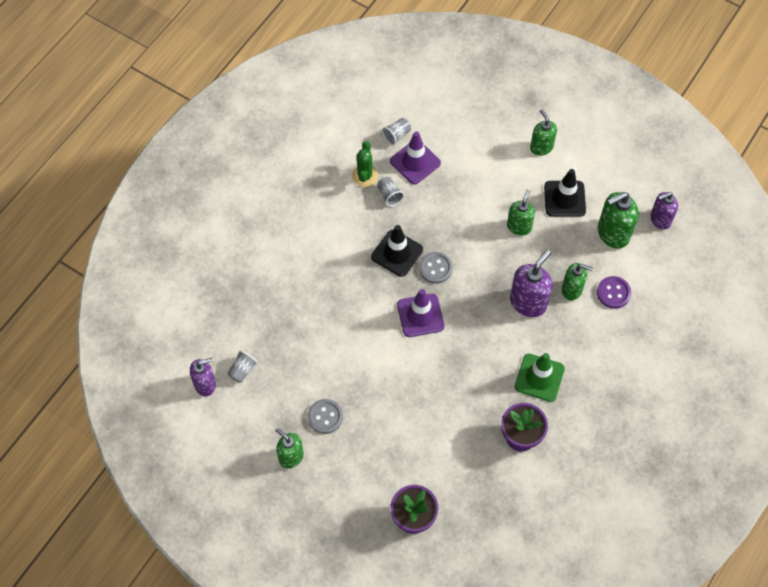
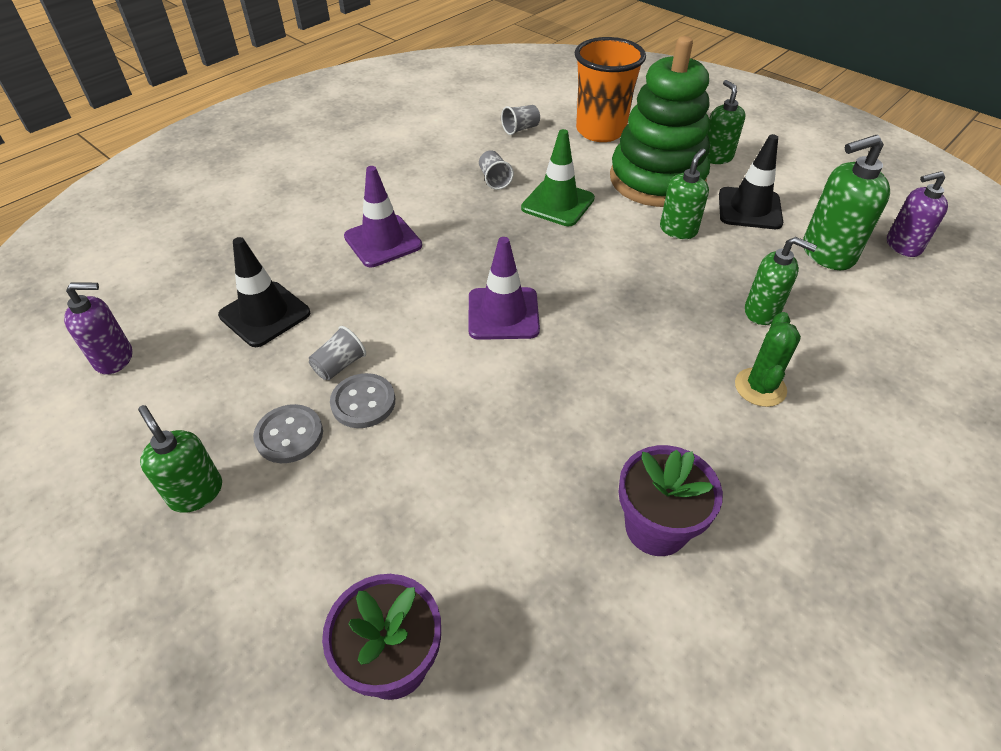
camera: 10 degrees right, 15 degrees down
grey cup [228,351,258,383] -> grey cup moved to [309,326,366,380]
green cactus [352,141,378,187] -> green cactus moved to [735,312,801,407]
black traffic cone [371,225,423,277] -> black traffic cone moved to [218,237,310,347]
purple traffic cone [390,131,441,184] -> purple traffic cone moved to [344,166,422,267]
grey button [419,252,453,284] -> grey button moved to [330,373,395,428]
purple soap dispenser [510,250,552,317] -> none
green traffic cone [515,353,565,402] -> green traffic cone moved to [521,129,595,226]
purple button [597,276,631,309] -> none
none -> orange cup [575,37,646,142]
none -> green stacking toy [610,36,710,207]

